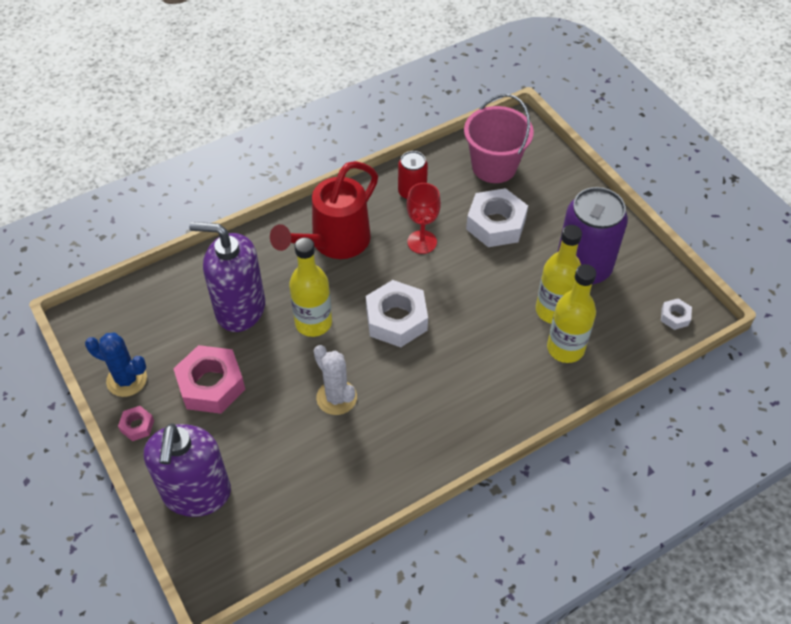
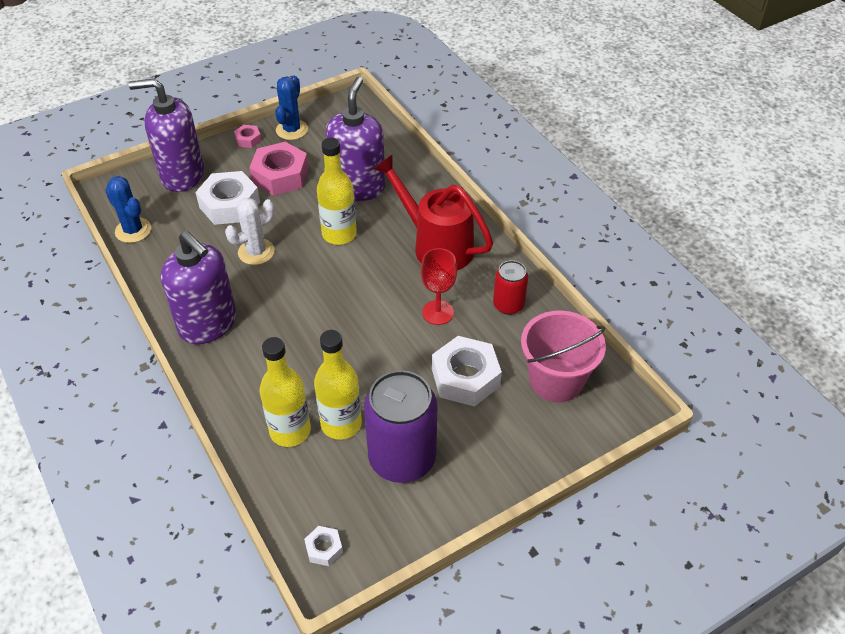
camera: 90 degrees right, 5 degrees down
white nut [366,280,428,347] -> white nut moved to [195,171,260,225]
none -> blue cactus [105,176,151,243]
none -> purple soap dispenser [161,231,236,344]

